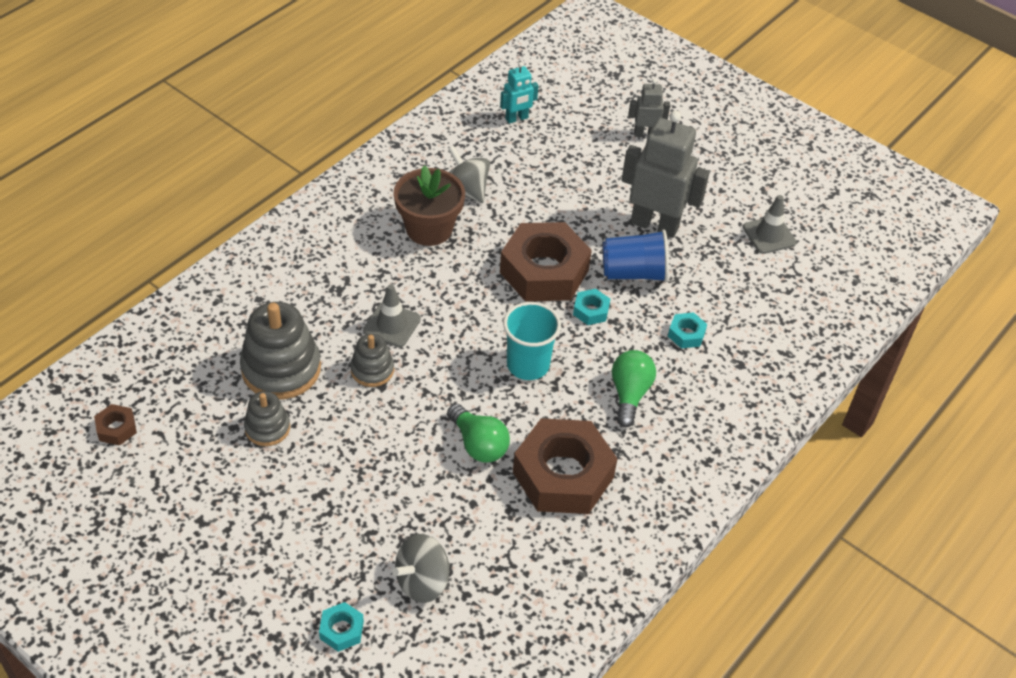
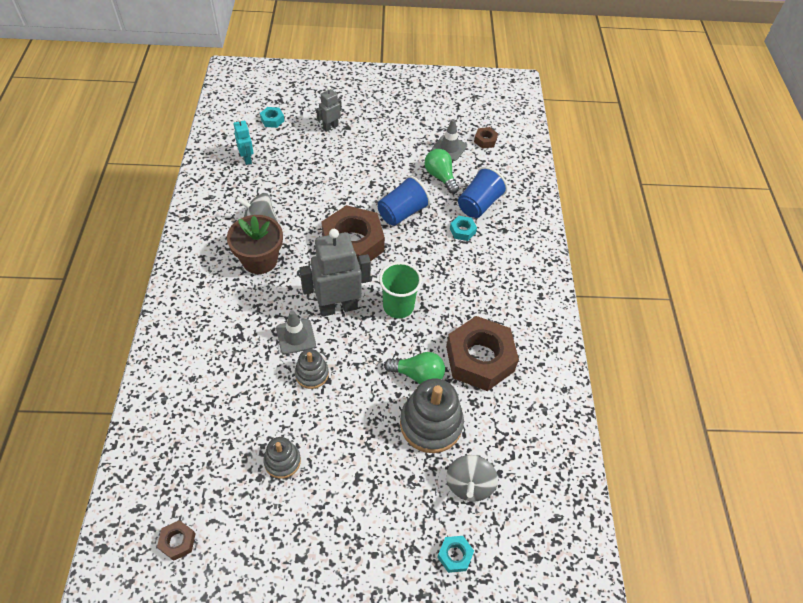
camera: 40 degrees left, 5 degrees up
grey stacking toy [240,302,321,400] -> grey stacking toy moved to [400,378,464,453]
turquoise robot [500,62,538,124] -> turquoise robot turned 45 degrees counterclockwise [234,118,254,165]
turquoise cup [503,302,561,380] -> green cup [379,262,422,318]
turquoise nut [573,289,610,325] -> turquoise nut moved to [260,107,284,128]
green light bulb [612,350,656,427] -> green light bulb moved to [425,149,459,194]
grey robot [622,111,710,238] -> grey robot moved to [299,229,371,317]
none -> blue cup [458,167,508,218]
none -> brown nut [474,127,498,149]

